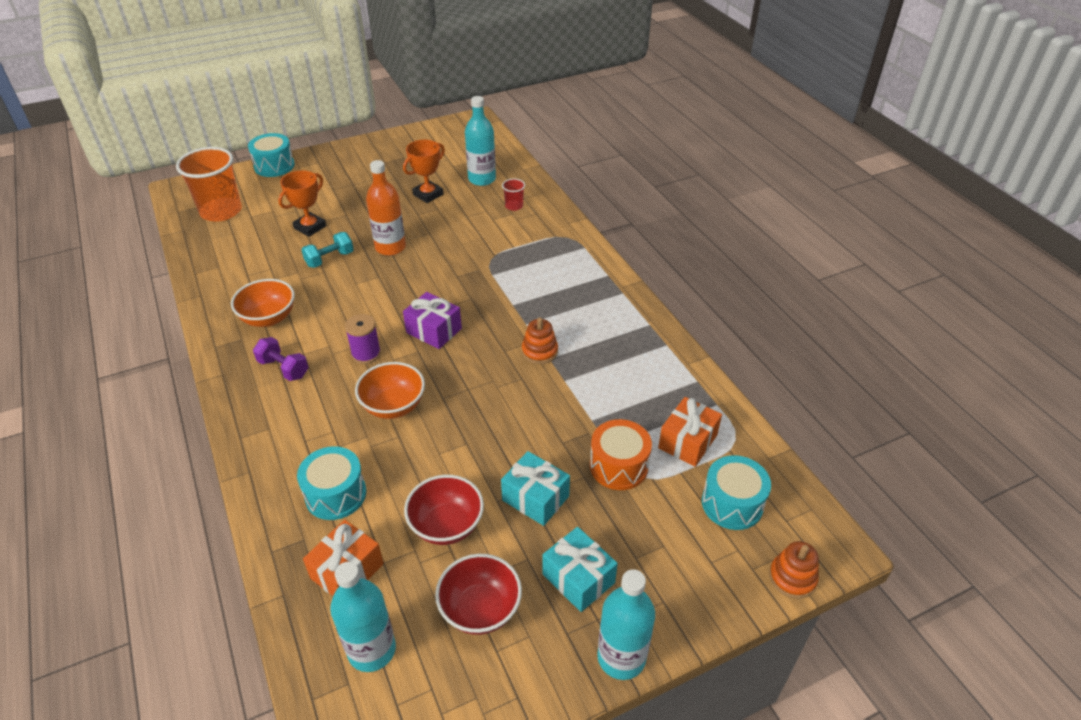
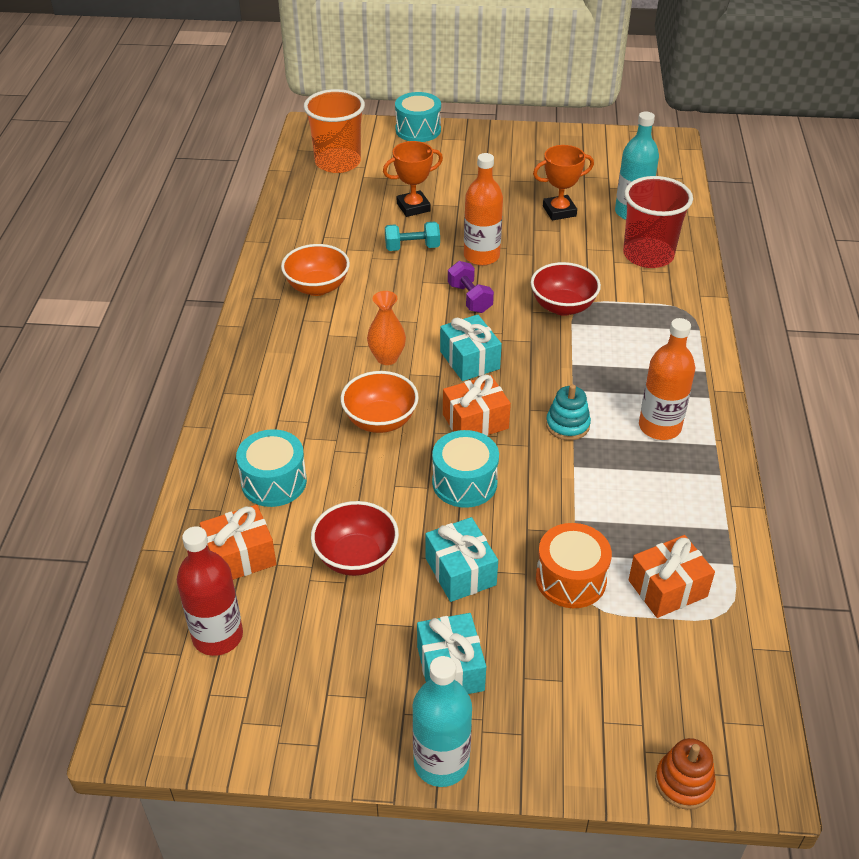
camera: 30 degrees right, 0 degrees up
purple dumbbell [253,337,308,381] -> purple dumbbell moved to [448,261,494,313]
turquoise bottle [330,562,396,672] -> red bottle [177,526,243,656]
purple spool [345,314,381,364] -> orange vase [367,291,406,365]
purple gift [403,292,462,349] -> turquoise gift [440,314,502,381]
red bowl [435,554,522,635] -> red bowl moved to [531,262,601,316]
red cup [502,179,525,211] -> red cup [623,176,693,268], size x2.27
orange stacking toy [522,317,558,364] -> turquoise stacking toy [546,384,591,440]
turquoise drum [702,455,771,530] -> turquoise drum moved to [432,430,499,508]
none -> orange gift [443,375,511,436]
none -> orange bottle [639,318,695,440]

